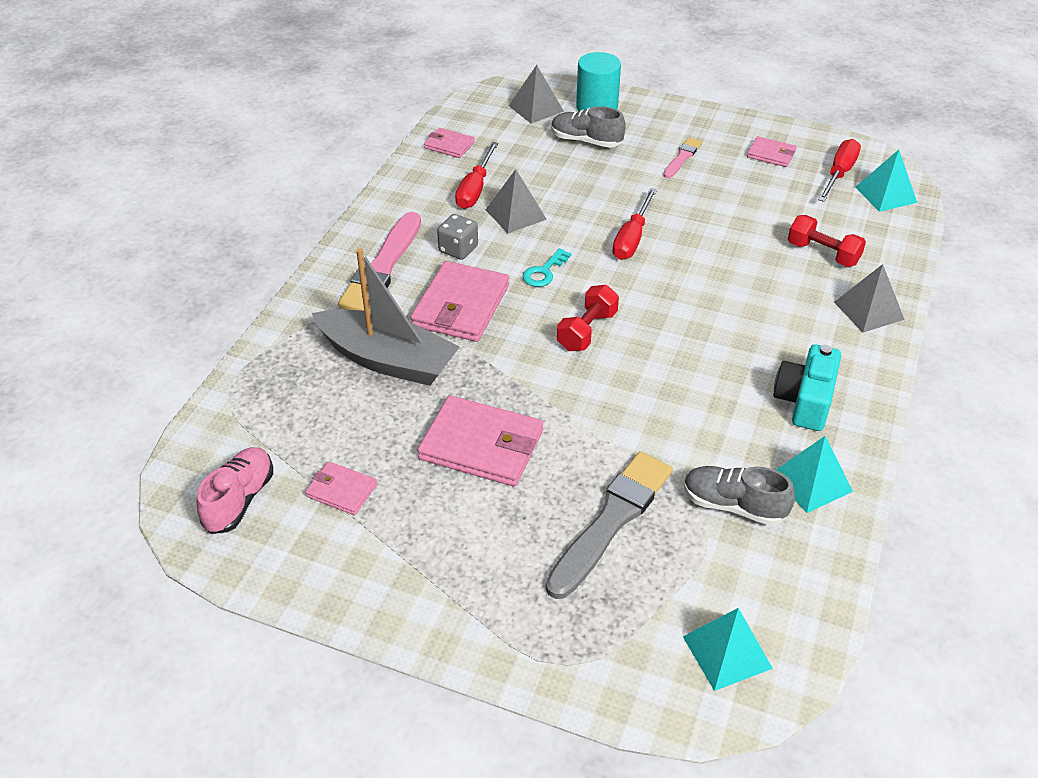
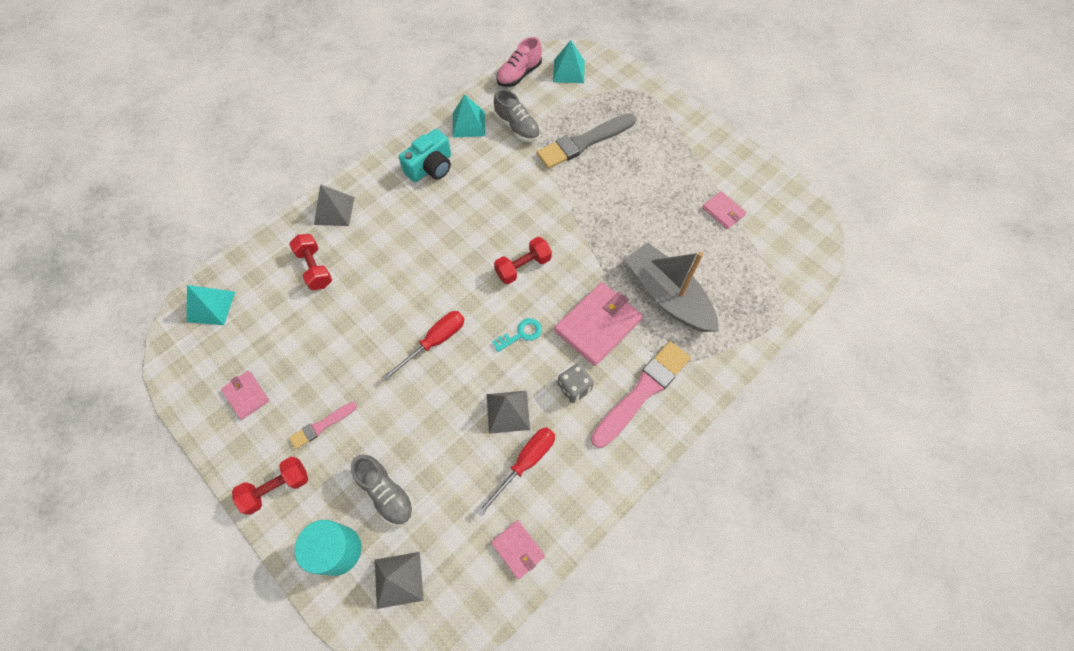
camera: 155 degrees left, 20 degrees up
pink shoe [197,447,273,534] -> pink shoe moved to [497,37,542,87]
pink wallet [417,395,543,487] -> none
red screwdriver [818,139,861,202] -> none
none -> red dumbbell [232,457,308,515]

